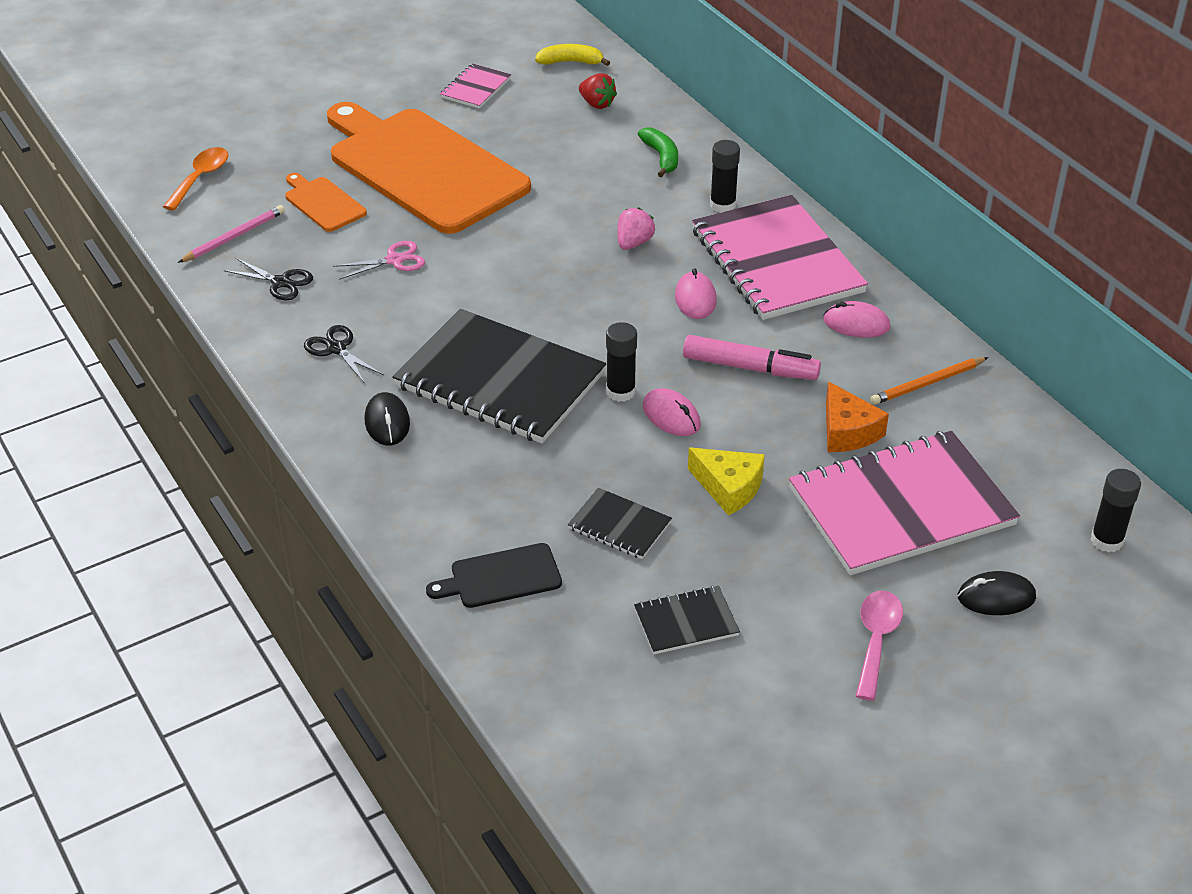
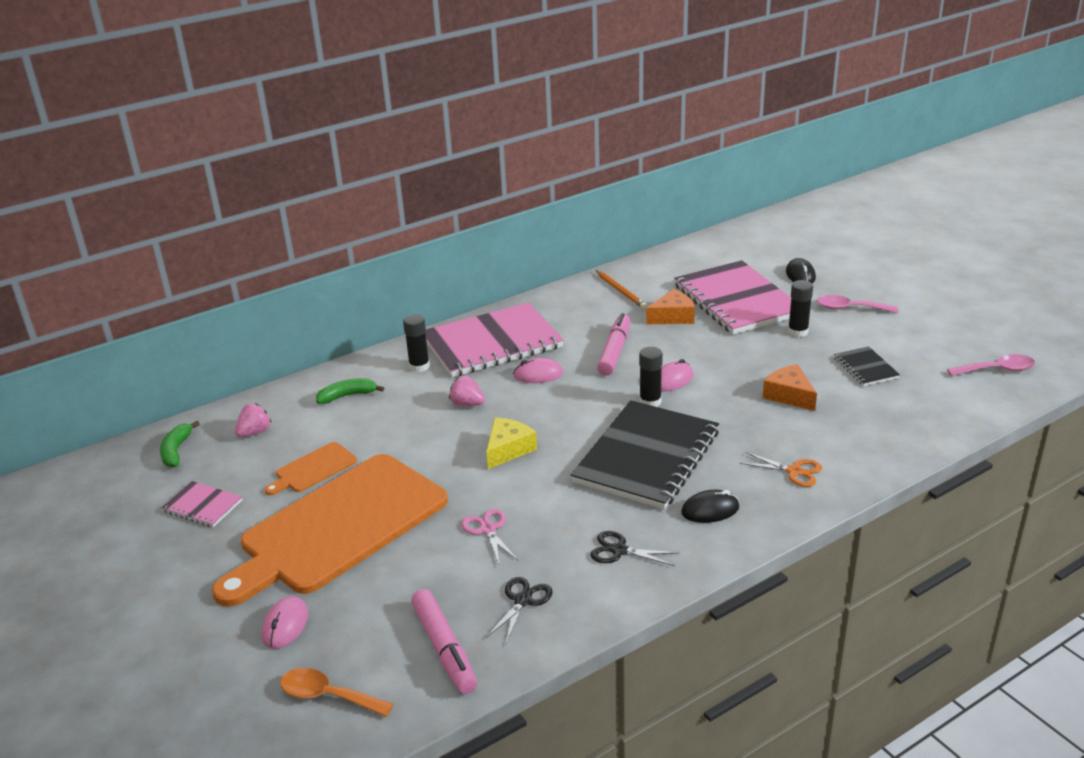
camera: 90 degrees left, 10 degrees down
pink pencil [178,205,285,263] -> pink marker [411,589,477,694]
orange cutting board [285,173,367,232] -> orange cutting board moved to [264,442,357,495]
black scissors [304,325,383,384] -> black scissors turned 60 degrees clockwise [590,531,678,566]
black cutting board [426,543,562,608] -> none
yellow banana [535,44,610,66] -> green banana [160,421,200,468]
black notebook [568,488,672,559] -> orange cheese [763,364,817,411]
red strawberry [579,73,617,109] -> pink strawberry [235,403,272,437]
yellow cheese [688,447,765,516] -> yellow cheese moved to [486,417,537,469]
pink mouse [823,301,891,338] -> pink mouse moved to [261,596,308,649]
black glue stick [1091,469,1141,553] -> black glue stick moved to [788,280,813,337]
none -> orange scissors [740,452,822,487]
none -> pink spoon [947,354,1035,376]

